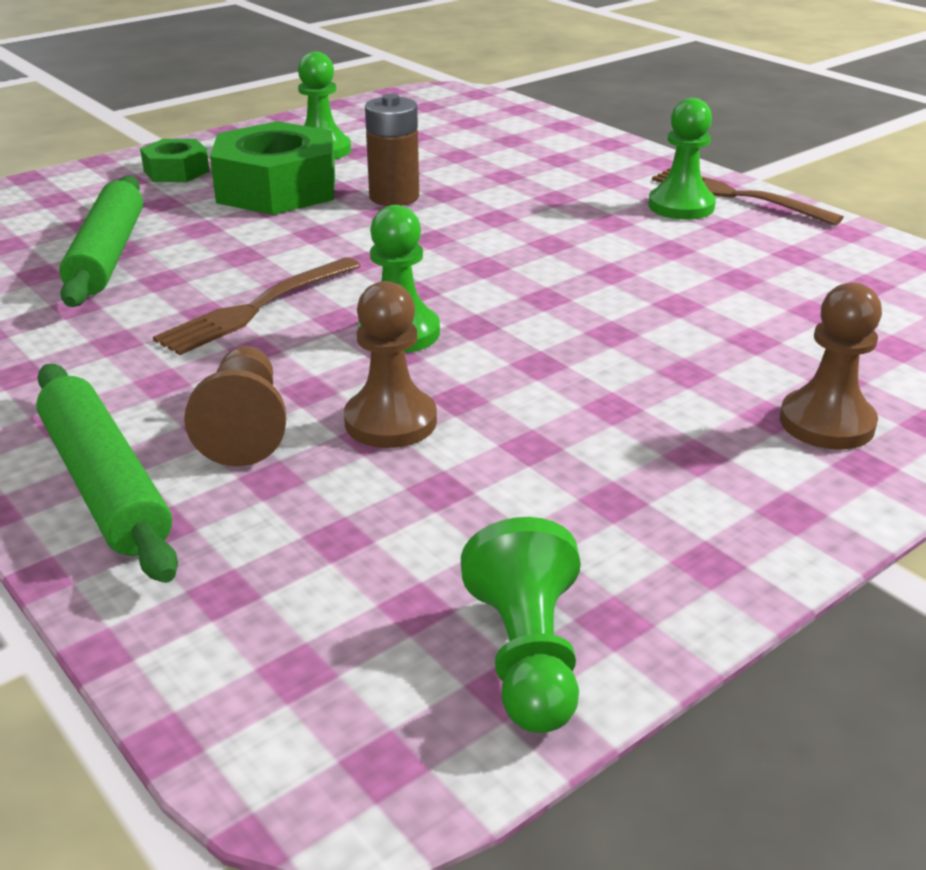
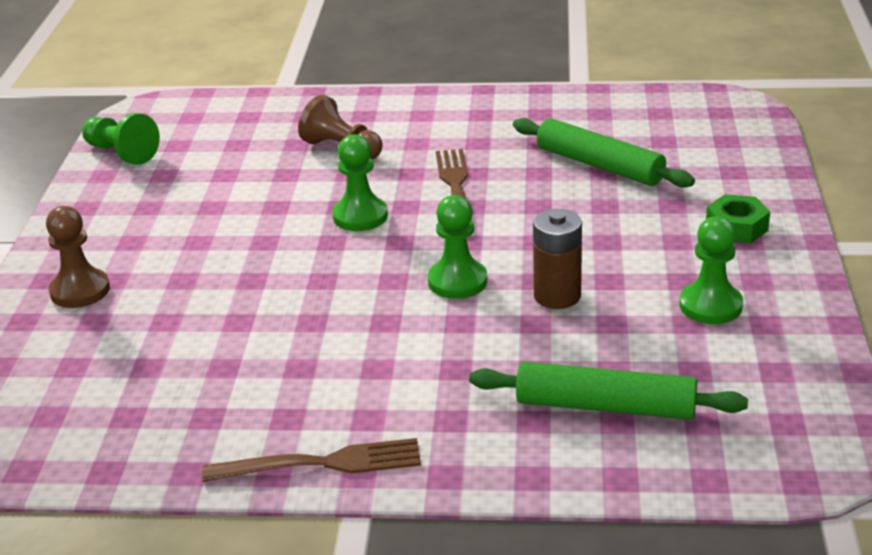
camera: 135 degrees right, 0 degrees up
green rolling pin [36,364,178,583] -> green rolling pin moved to [469,362,748,420]
green nut [210,121,335,215] -> none
brown pawn [344,281,437,448] -> none
green pawn [648,98,716,220] -> green pawn moved to [428,195,487,299]

